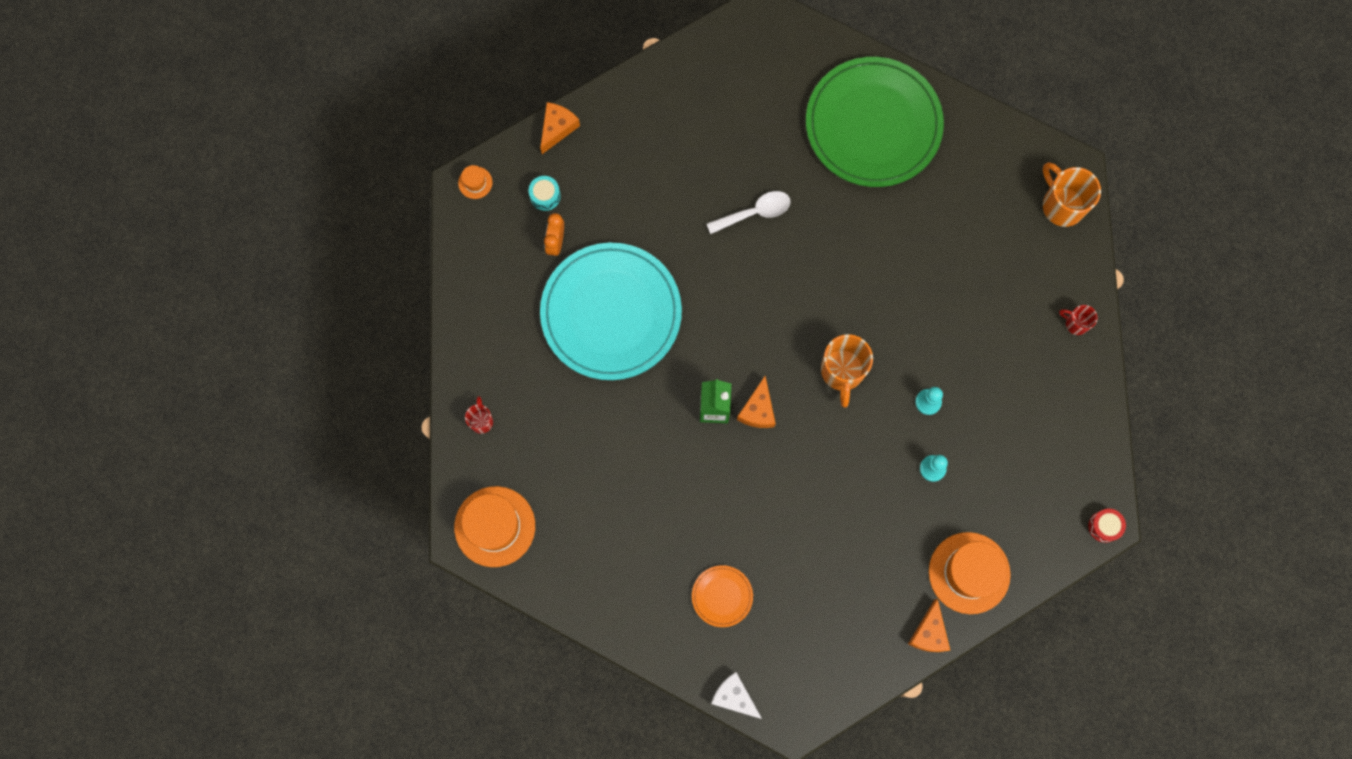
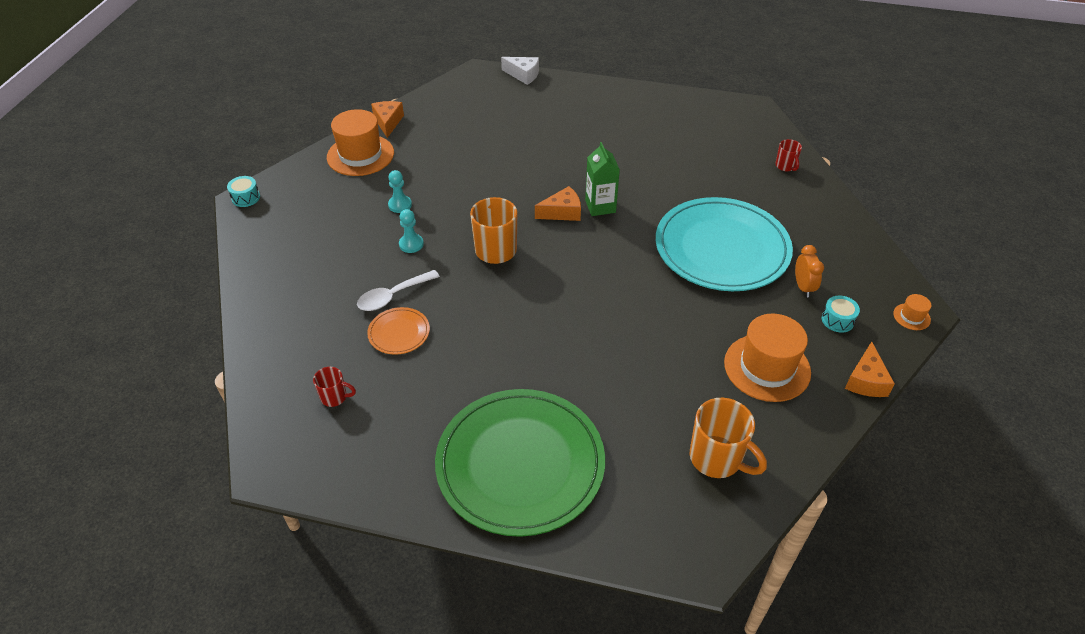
camera: 165 degrees right, 30 degrees down
orange hat [454,486,535,567] -> orange hat moved to [724,314,811,402]
orange plate [692,565,753,627] -> orange plate moved to [367,307,430,355]
white spoon [707,191,791,234] -> white spoon moved to [357,270,440,311]
orange cheese [737,376,776,428] -> orange cheese turned 75 degrees clockwise [535,186,581,221]
orange mug [1043,162,1101,227] -> orange mug moved to [690,398,767,478]
red mug [1059,305,1097,335] -> red mug moved to [313,367,356,407]
red drum [1088,509,1126,543] -> turquoise drum [227,176,260,207]

